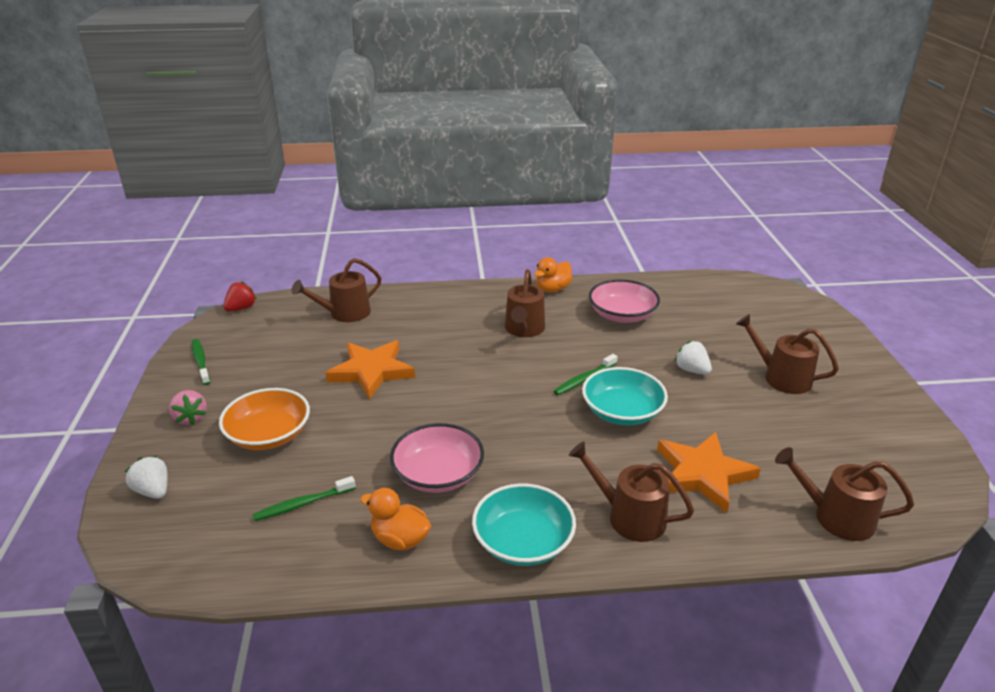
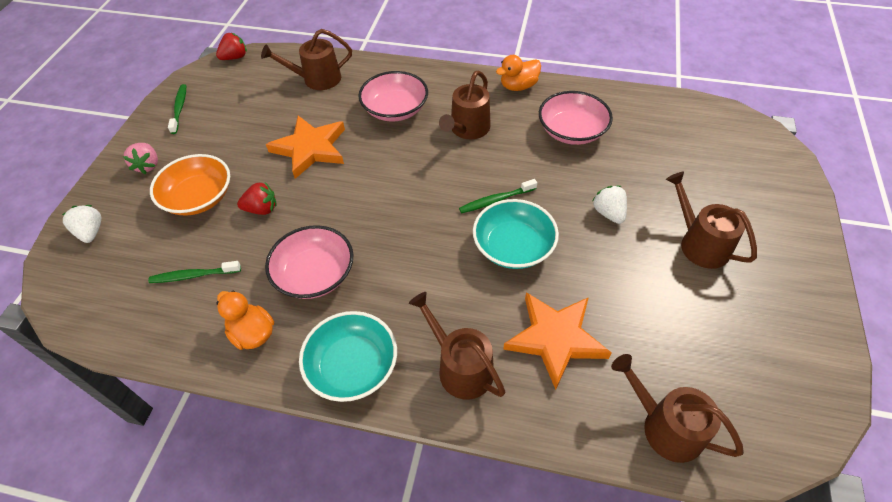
camera: 20 degrees right, 20 degrees up
none -> red strawberry [237,182,277,215]
none -> pink bowl [358,71,428,121]

